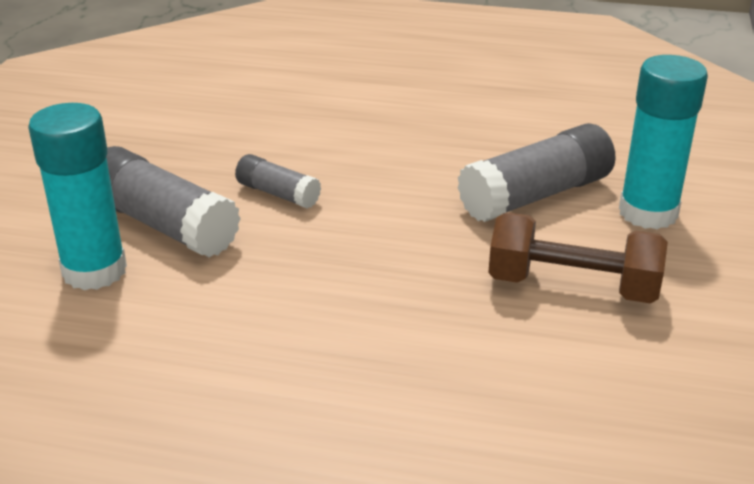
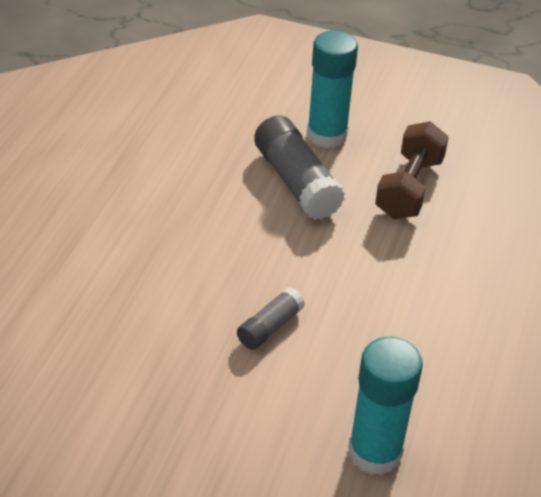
camera: 85 degrees left, 10 degrees up
grey glue stick [106,146,241,258] -> none

